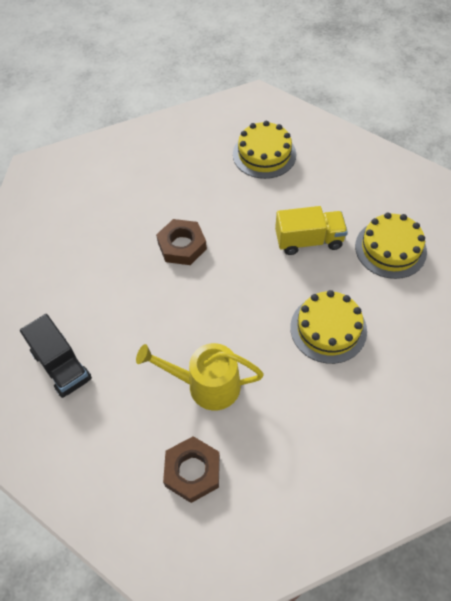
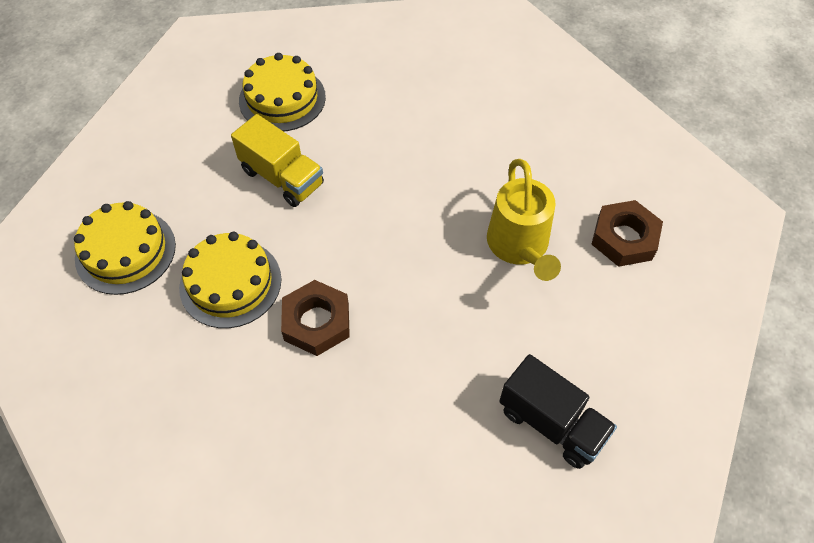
camera: 105 degrees left, 0 degrees up
black truck [20,314,92,398] -> black truck turned 90 degrees clockwise [499,354,617,469]
yellow truck [275,206,348,255] -> yellow truck turned 150 degrees clockwise [231,114,324,207]
yellow cake [290,290,367,364] -> yellow cake moved to [179,232,281,328]

